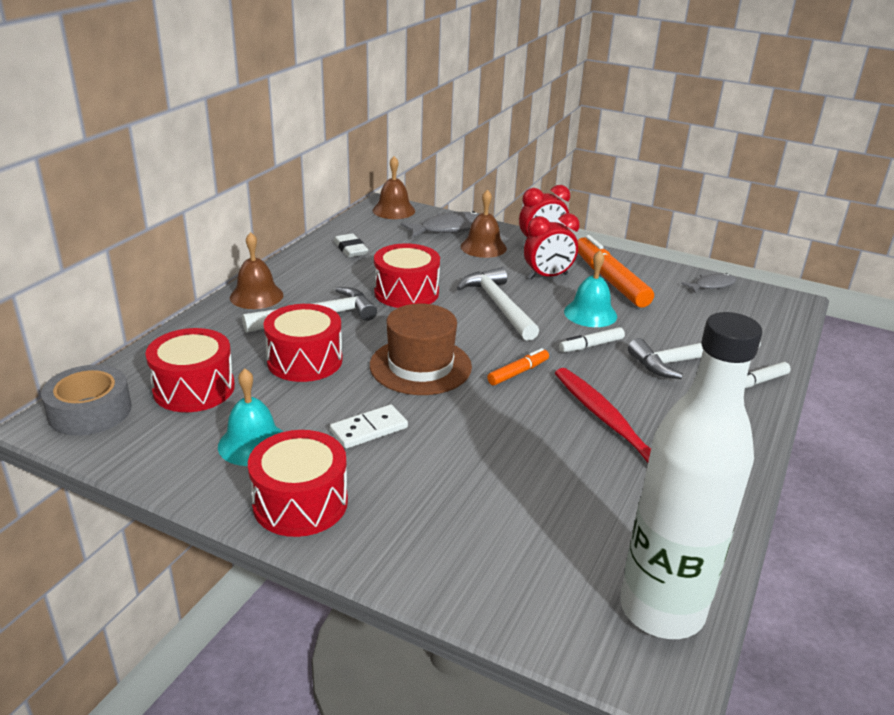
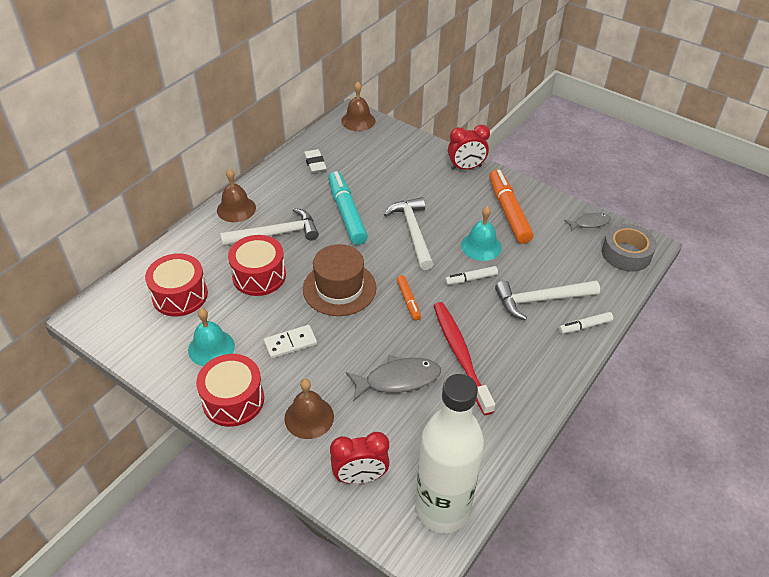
camera: 10 degrees right, 15 degrees up
grey tape [41,365,132,436] -> grey tape moved to [602,224,656,272]
red drum [374,243,440,308] -> turquoise marker [328,171,368,245]
grey fish [400,211,480,238] -> grey fish moved to [346,355,441,402]
brown bell [461,189,507,258] -> brown bell moved to [284,379,334,439]
orange marker [487,348,549,385] -> orange marker turned 105 degrees clockwise [397,275,421,321]
red clock [524,213,580,279] -> red clock moved to [330,432,390,484]

